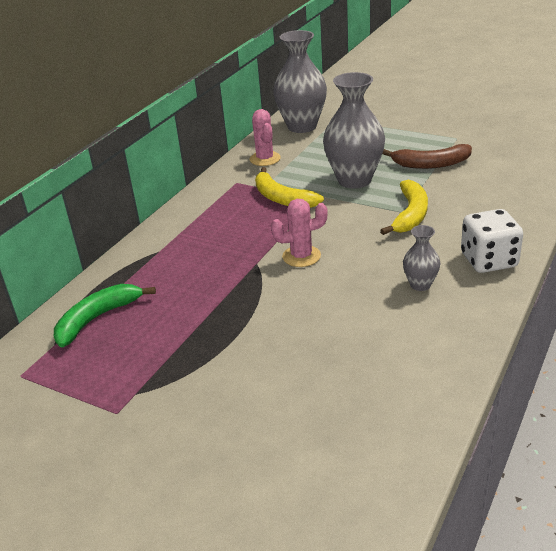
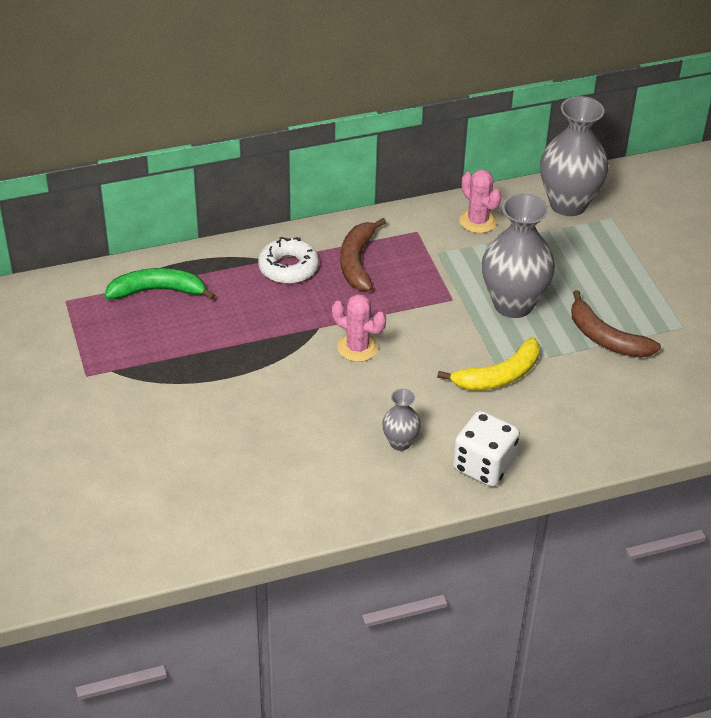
camera: 40 degrees right, 10 degrees up
pink cactus [249,109,281,166] -> pink cactus turned 60 degrees counterclockwise [459,169,501,233]
yellow banana [255,167,324,208] -> none
none -> white donut [258,236,319,284]
none -> brown banana [341,218,386,291]

